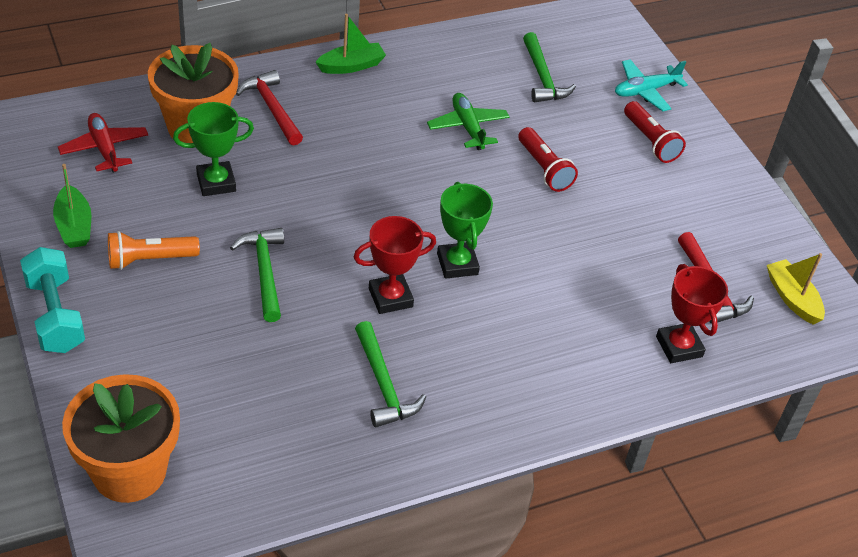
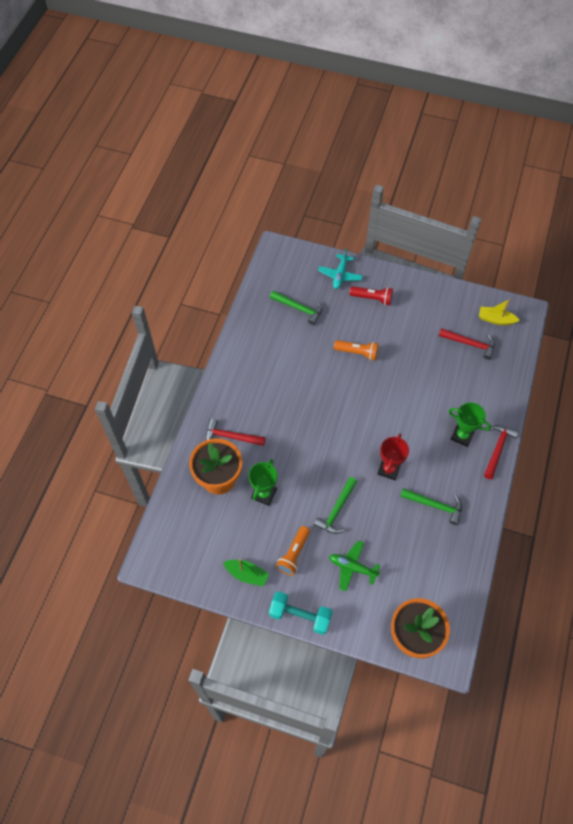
camera: 45 degrees left, 15 degrees up
red plane [58,113,148,173] -> none
green hammer [230,228,284,322] -> green hammer turned 90 degrees counterclockwise [314,477,357,534]
green boat [316,14,386,74] -> none
green plane [427,93,510,150] -> green plane moved to [329,541,380,592]
green trophy [437,182,493,279] -> green trophy moved to [449,402,491,447]
red flashlight [518,127,578,192] -> orange flashlight [334,340,379,361]
red trophy [656,264,728,363] -> none
none -> red hammer [484,425,519,479]

